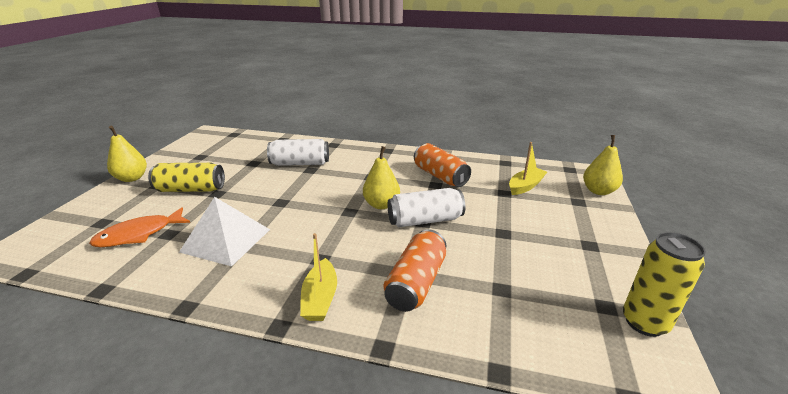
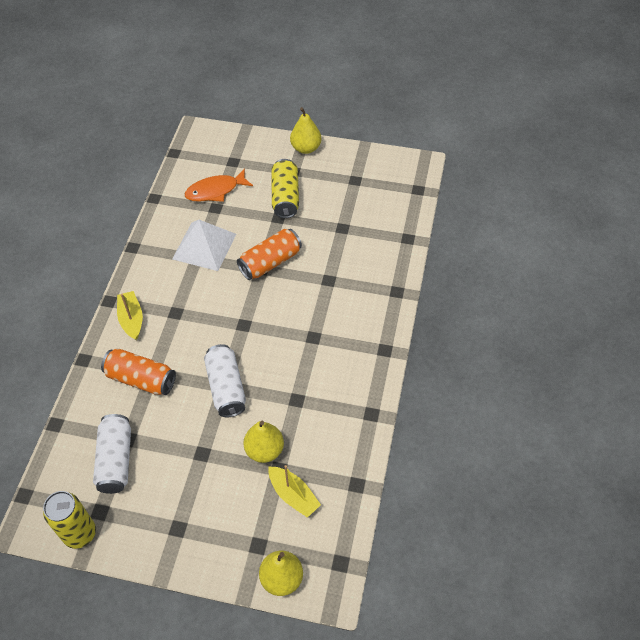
camera: 90 degrees right, 25 degrees up
orange fish [89,207,190,247] -> orange fish turned 75 degrees counterclockwise [185,168,253,202]
white can [267,139,329,166] -> white can moved to [93,414,131,494]
yellow boat [300,233,337,321] -> yellow boat turned 75 degrees clockwise [117,291,143,340]
yellow pear [363,146,400,209] -> yellow pear moved to [243,421,284,463]
orange can [414,143,471,187] -> orange can moved to [237,229,302,280]

